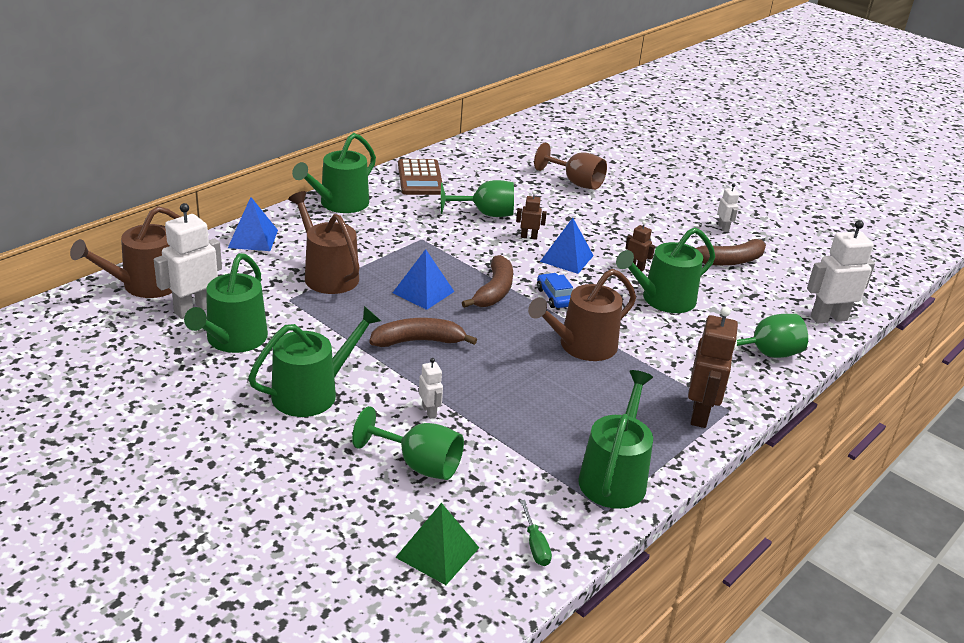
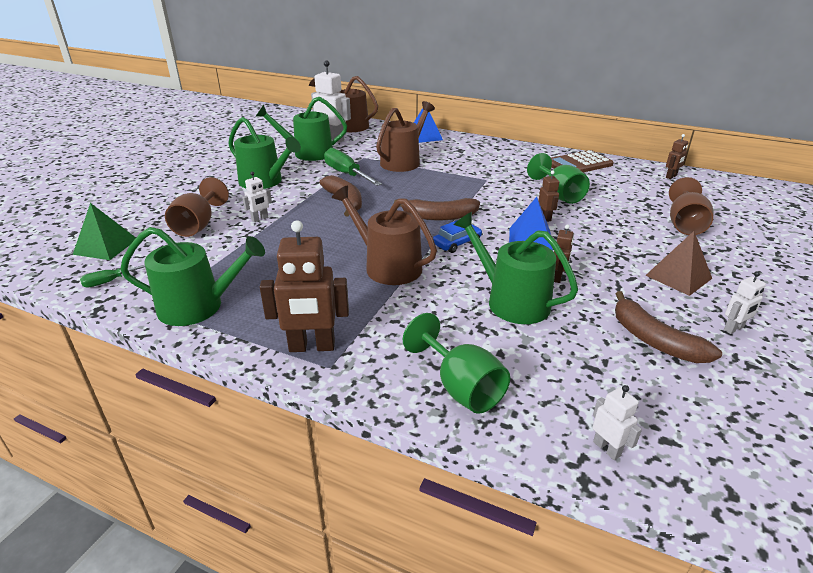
camera: 75 degrees right, 0 degrees up
green watering can [292,133,376,213] -> none
green goblet [352,406,464,480] -> brown goblet [165,177,229,237]
blue pyramid [393,249,454,310] -> none
white robot [807,220,875,324] -> white robot [593,385,642,460], size x0.50
none -> green screwdriver [324,148,382,186]
none -> brown pyramid [645,231,712,296]
none -> brown robot [666,134,689,179]

